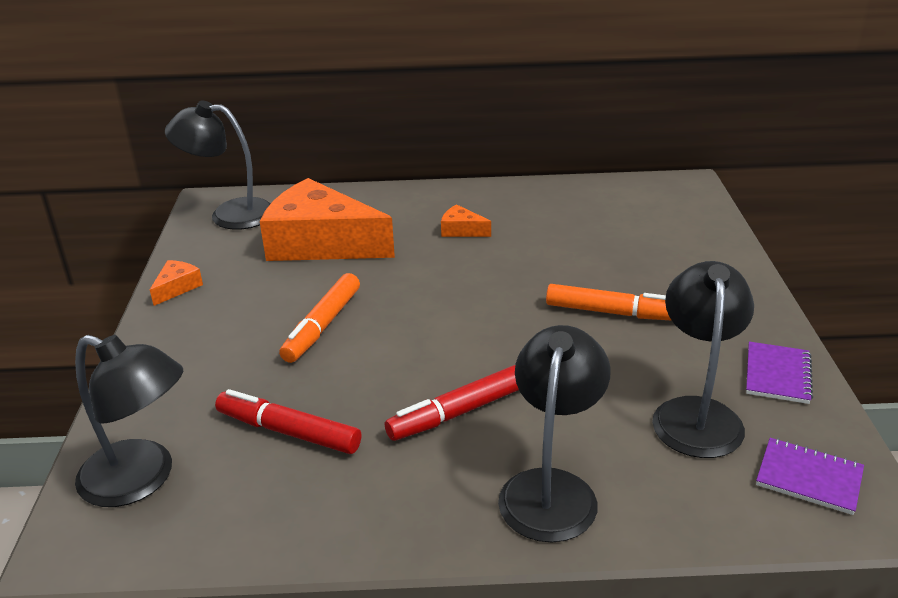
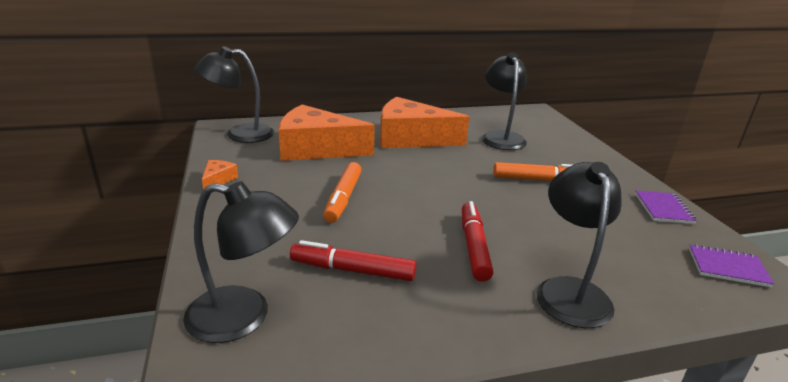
camera: 15 degrees left, 5 degrees down
red marker [385,365,519,441] -> red marker turned 135 degrees clockwise [462,201,493,282]
orange cheese [441,204,491,237] -> orange cheese [380,97,469,148], size x2.50
black lamp [652,261,754,458] -> black lamp moved to [482,52,527,150]

